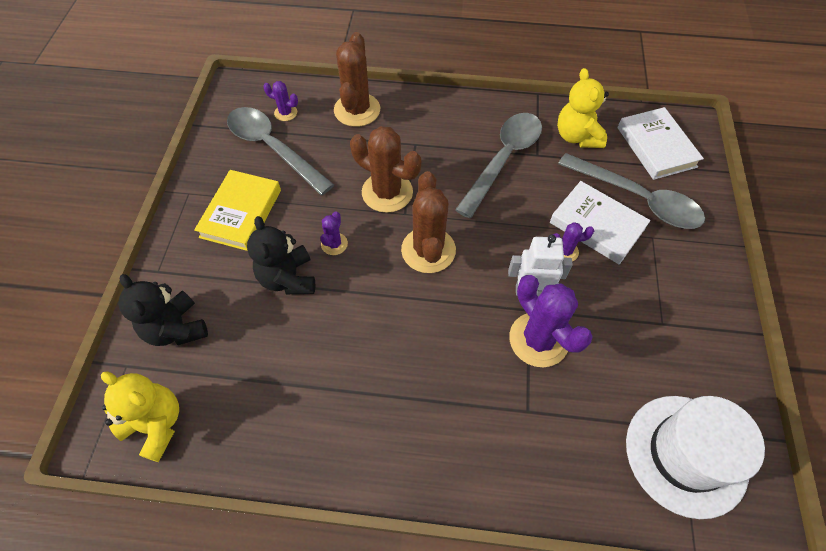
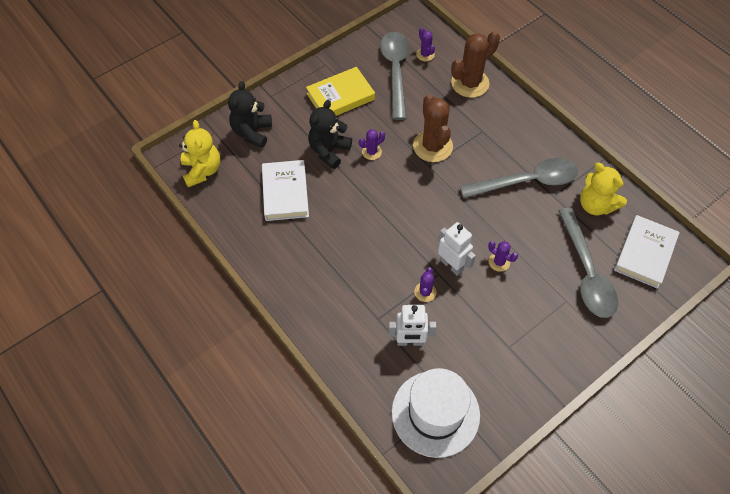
camera: 45 degrees right, 0 degrees up
brown cactus [401,171,456,273] -> none
purple cactus [509,275,593,367] -> purple cactus [414,267,436,302], size x0.49
white book [550,181,651,264] -> white book moved to [262,160,309,221]
yellow teddy bear [557,68,609,148] -> yellow teddy bear turned 75 degrees counterclockwise [580,163,627,215]
none -> white robot [388,305,436,346]

